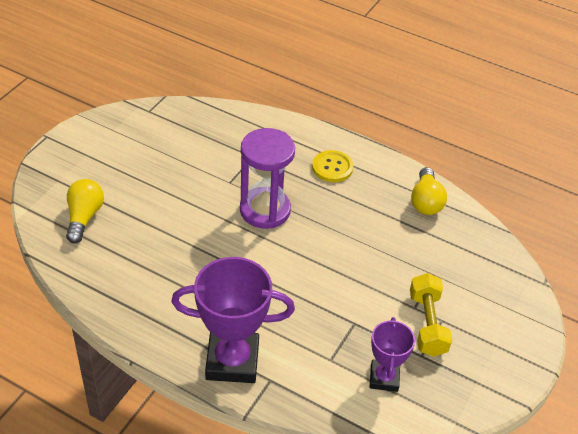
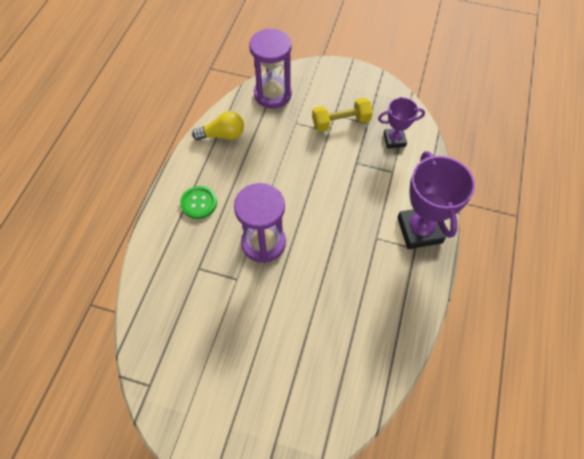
camera: 100 degrees left, 15 degrees up
yellow light bulb [66,179,104,243] -> none
yellow button [312,150,354,182] -> green button [180,186,217,219]
none -> purple hourglass [249,28,292,109]

